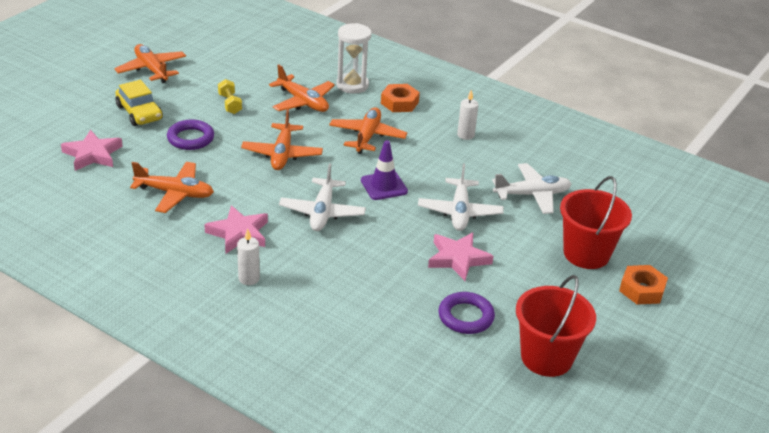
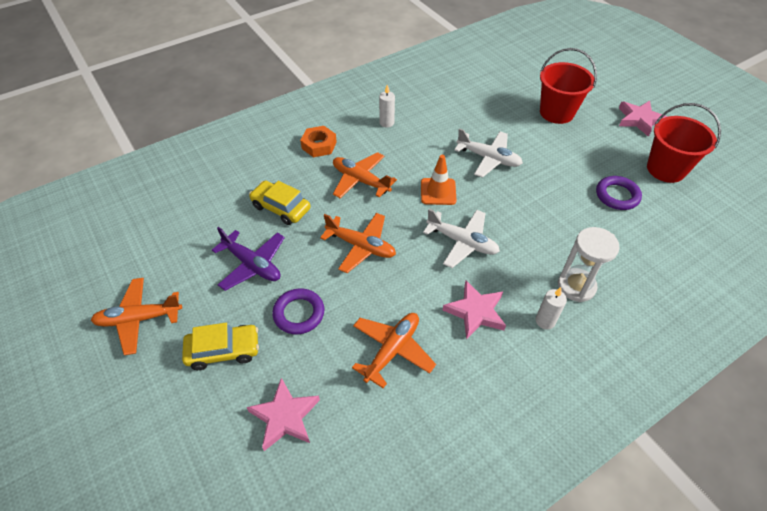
camera: 65 degrees left, 15 degrees up
yellow dumbbell [218,79,242,114] -> purple plane [212,227,285,291]
orange plane [269,64,335,112] -> yellow car [249,180,311,225]
white hourglass [336,23,372,94] -> white hourglass moved to [558,227,620,302]
purple traffic cone [361,140,408,200] -> orange traffic cone [421,155,457,205]
pink star [428,232,494,281] -> pink star moved to [619,101,667,137]
white plane [492,163,572,214] -> none
orange nut [619,265,668,305] -> none

